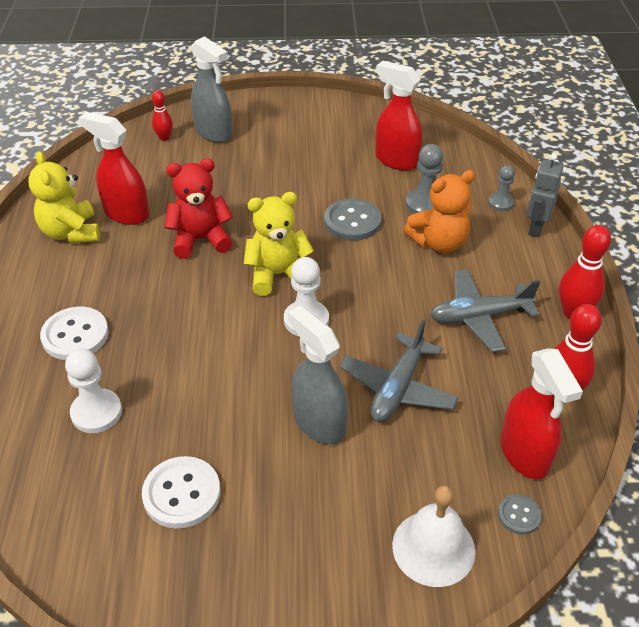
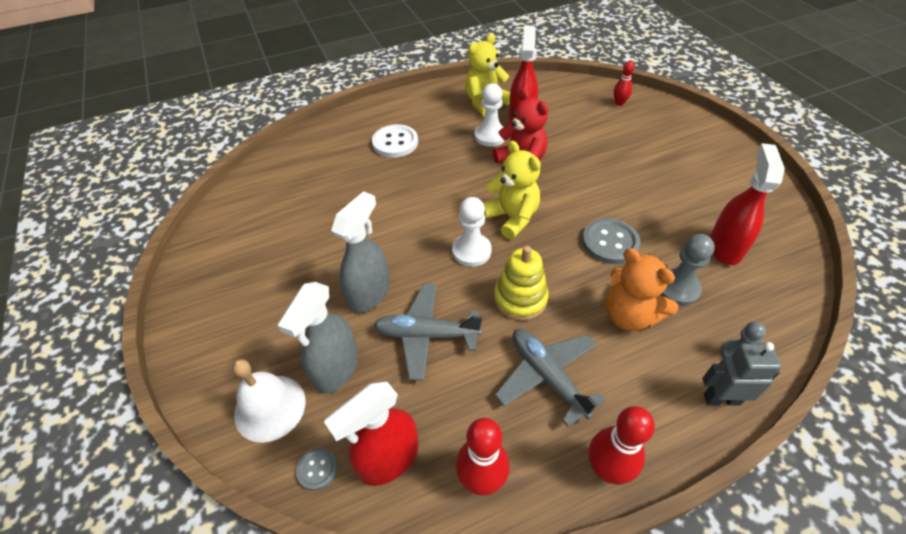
camera: 70 degrees right, 5 degrees up
white pawn [65,349,122,433] -> white pawn moved to [475,83,505,147]
white button [142,456,220,529] -> none
grey spray bottle [191,36,232,143] -> grey spray bottle moved to [278,282,358,394]
none -> yellow stacking toy [494,246,549,321]

